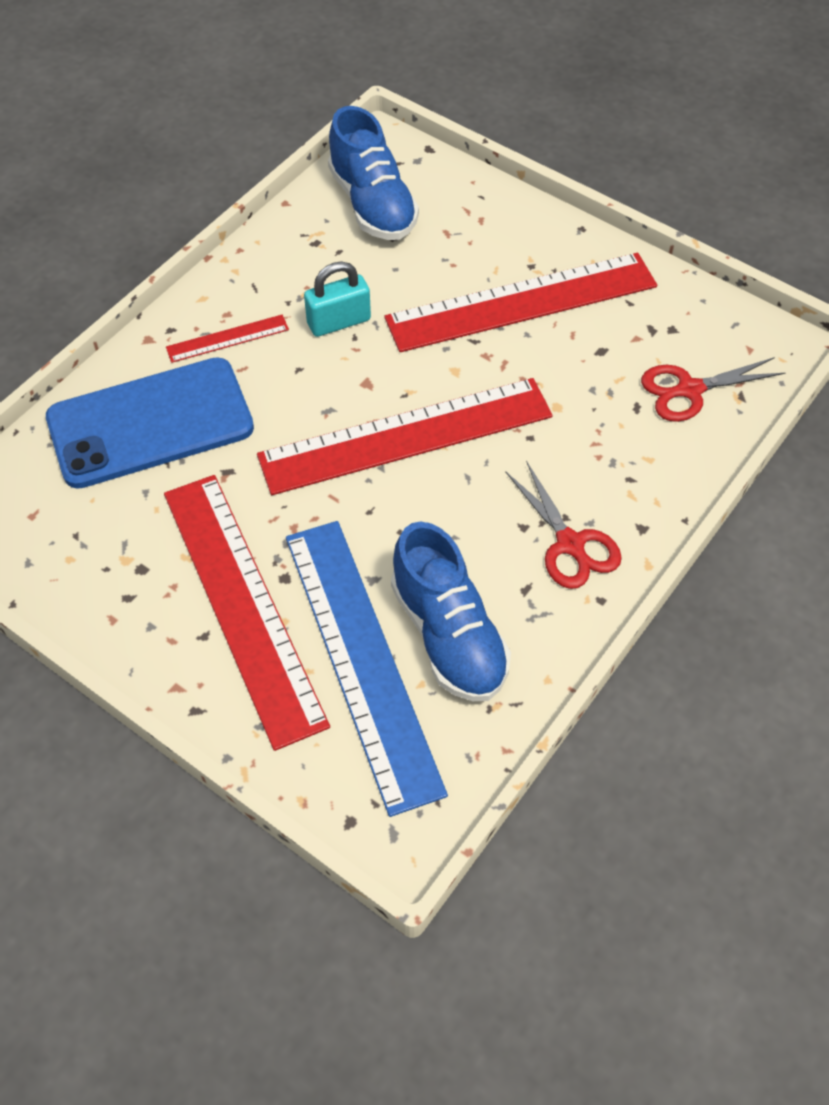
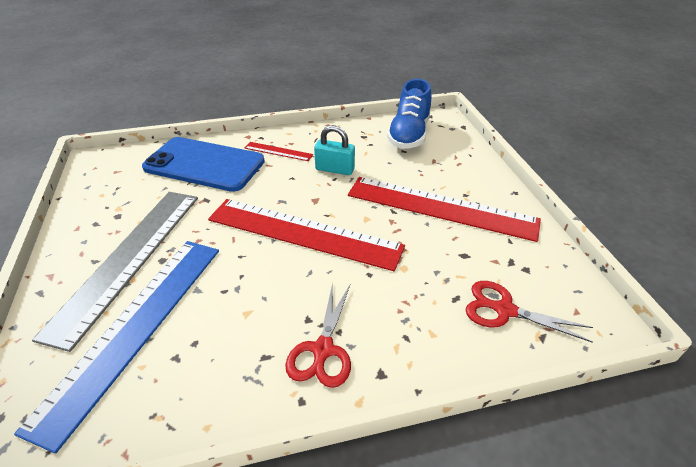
camera: 40 degrees right, 15 degrees down
red ruler [164,475,330,751] -> grey ruler [32,192,198,352]
blue shoe [391,522,511,701] -> none

